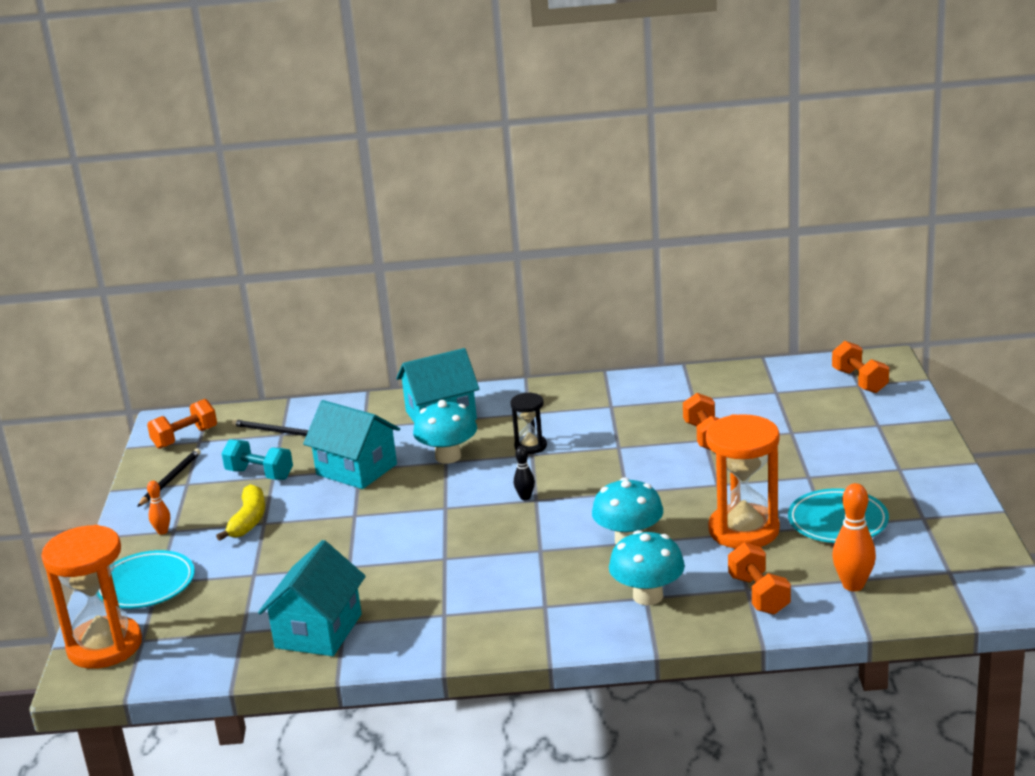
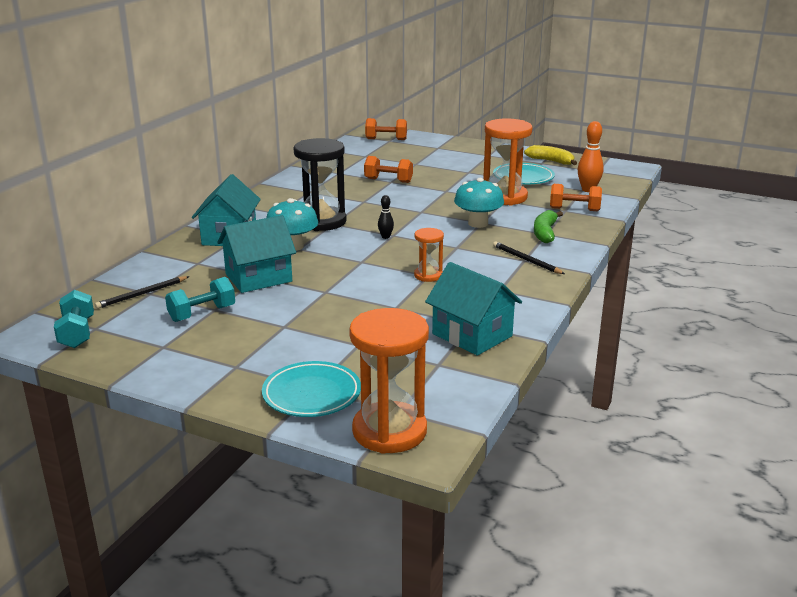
camera: 65 degrees left, 0 degrees up
black pencil [137,449,201,507] -> black pencil moved to [493,241,565,274]
orange dumbbell [147,399,217,449] -> turquoise dumbbell [54,290,94,348]
orange bowling pin [147,481,170,535] -> none
yellow banana [216,484,265,541] -> yellow banana moved to [524,145,577,165]
black hourglass [510,392,547,454] -> black hourglass [294,138,347,231], size x1.94
turquoise mushroom [609,530,685,605] -> green banana [534,210,563,243]
none -> orange hourglass [414,228,444,282]

